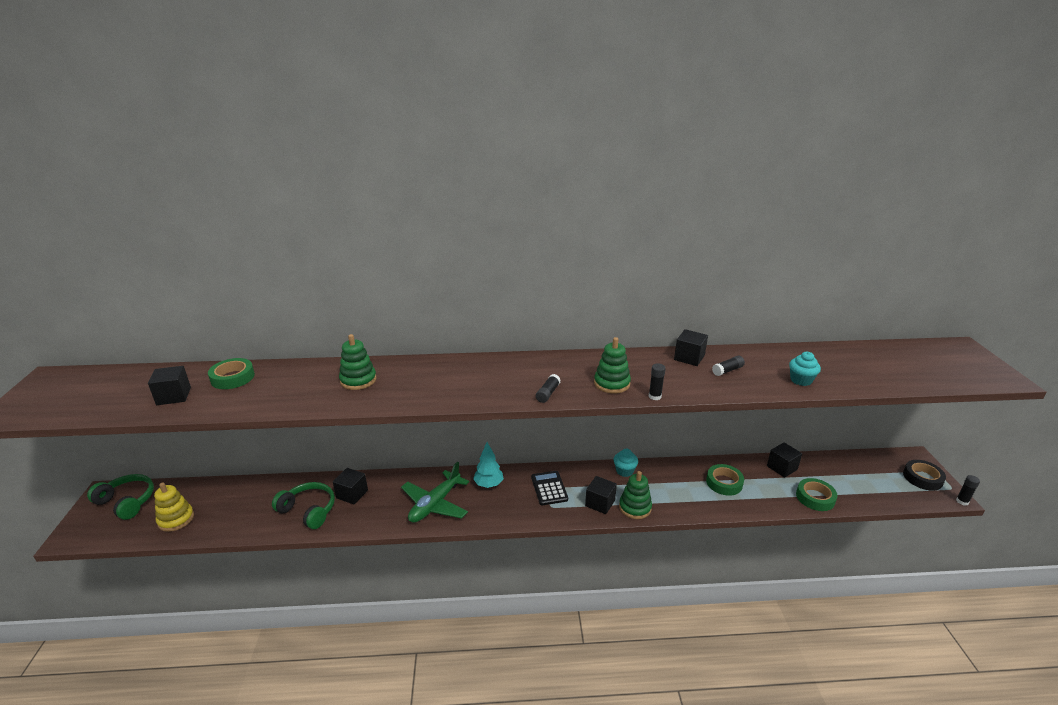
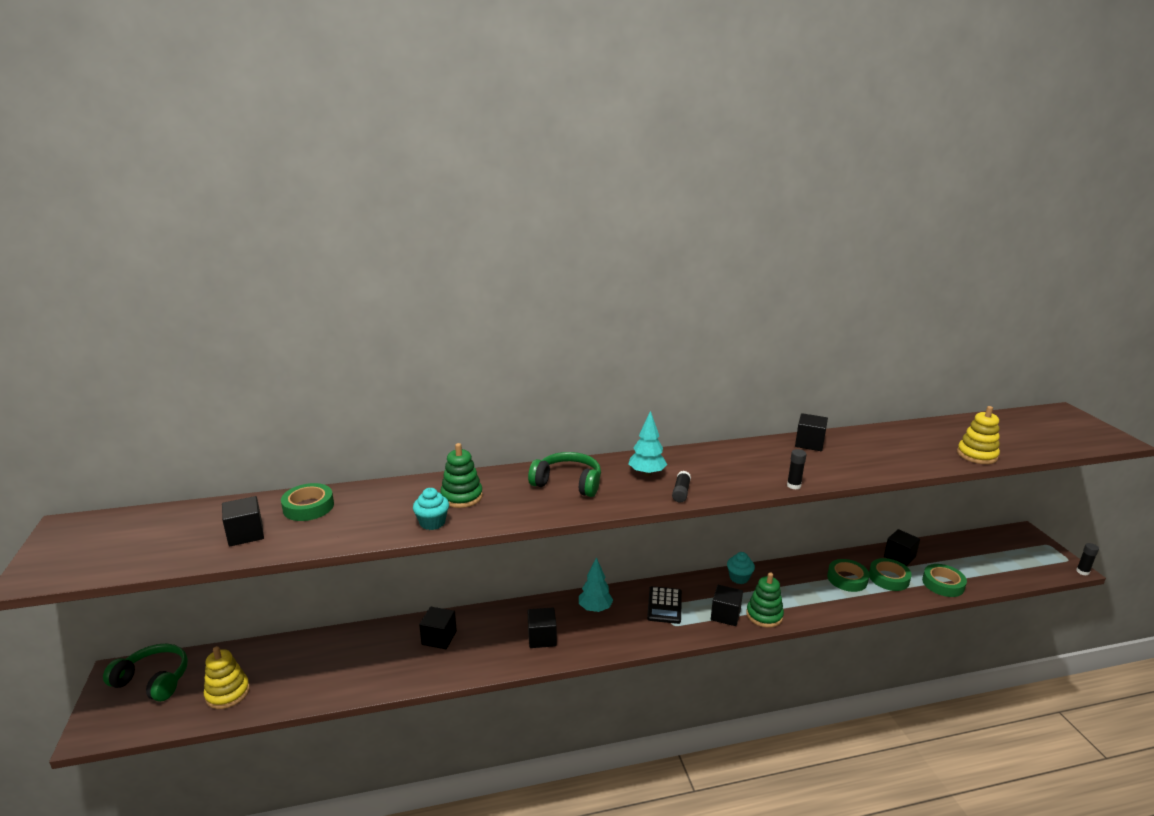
camera: 10 degrees left, 5 degrees down
green headphones [272,482,335,529] -> green headphones moved to [528,452,601,497]
green plane [401,461,469,523] -> black cube [528,607,557,648]
black calculator [531,471,568,505] -> black calculator turned 150 degrees counterclockwise [647,586,682,624]
green stacking toy [594,337,631,393] -> none
black glue stick [712,356,745,376] -> none
turquoise cupcake [789,352,821,386] -> turquoise cupcake moved to [413,488,449,530]
black tape [903,460,946,491] -> none
none -> turquoise tree [629,411,667,476]
none -> green tape [869,558,912,591]
none -> yellow stacking toy [957,406,1000,464]

